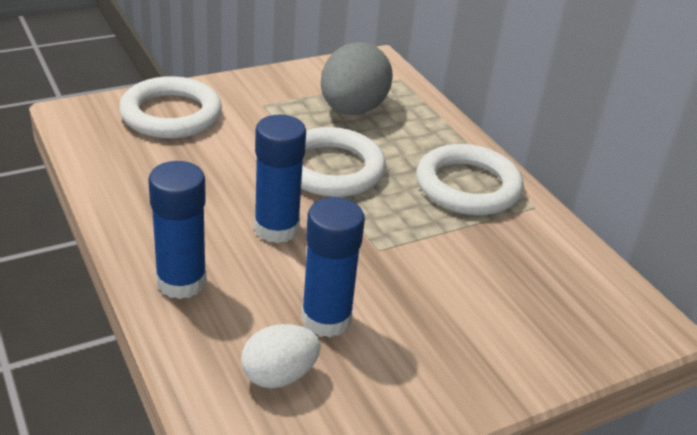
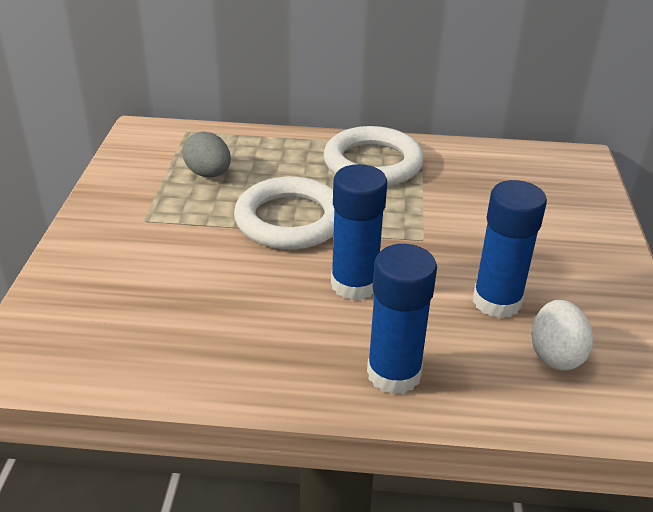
camera: 55 degrees left, 0 degrees up
white ring [119,76,222,138] -> none
grey egg [321,42,393,115] -> grey egg [183,132,231,177], size x0.60

